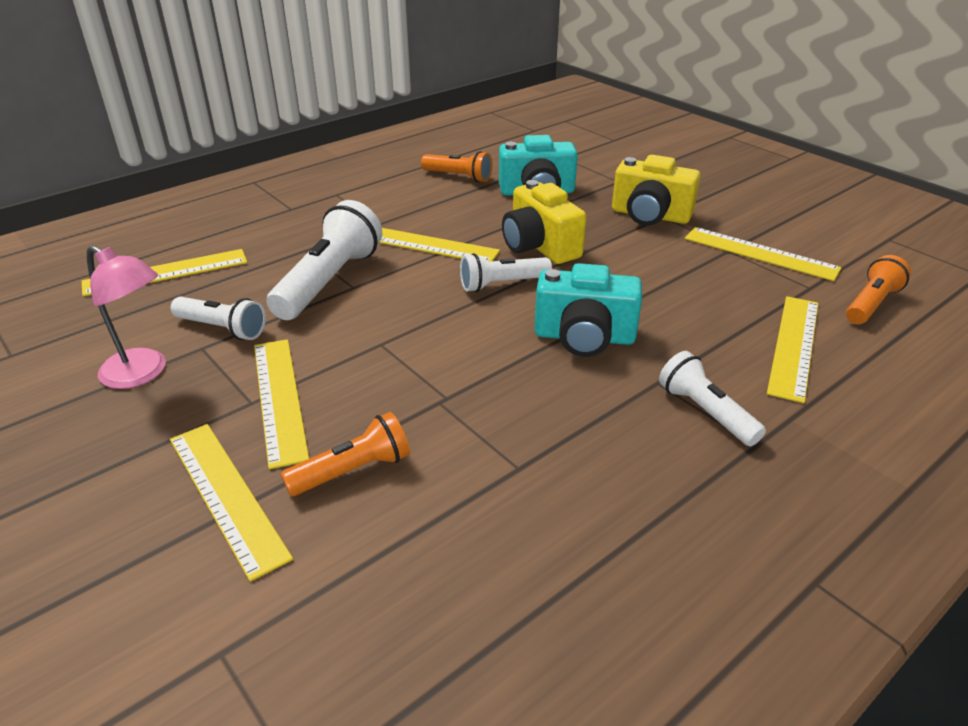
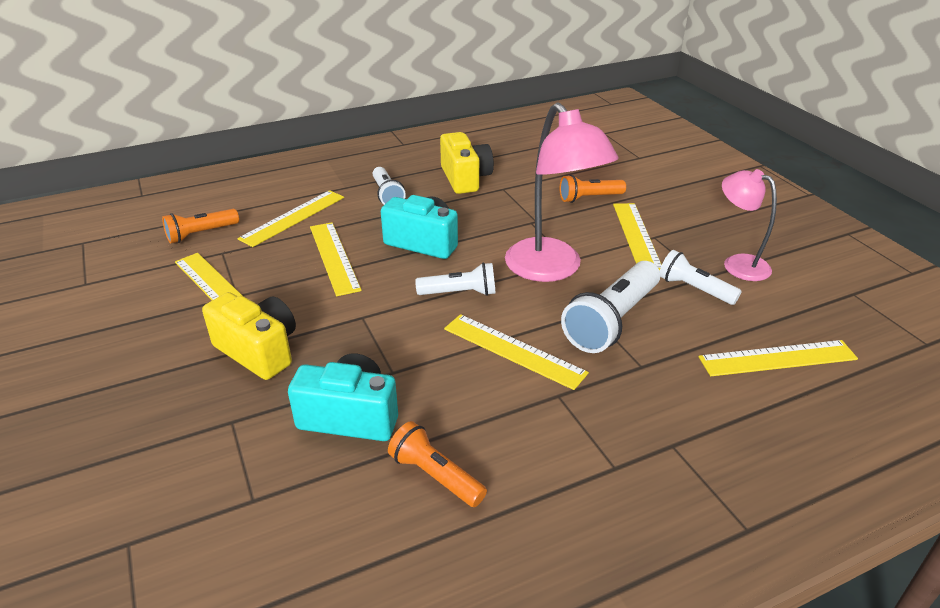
camera: 165 degrees left, 0 degrees up
yellow ruler [170,424,293,581] -> yellow ruler moved to [310,222,362,296]
yellow camera [502,180,587,264] -> yellow camera moved to [440,132,494,194]
none -> pink lamp [505,102,619,282]

